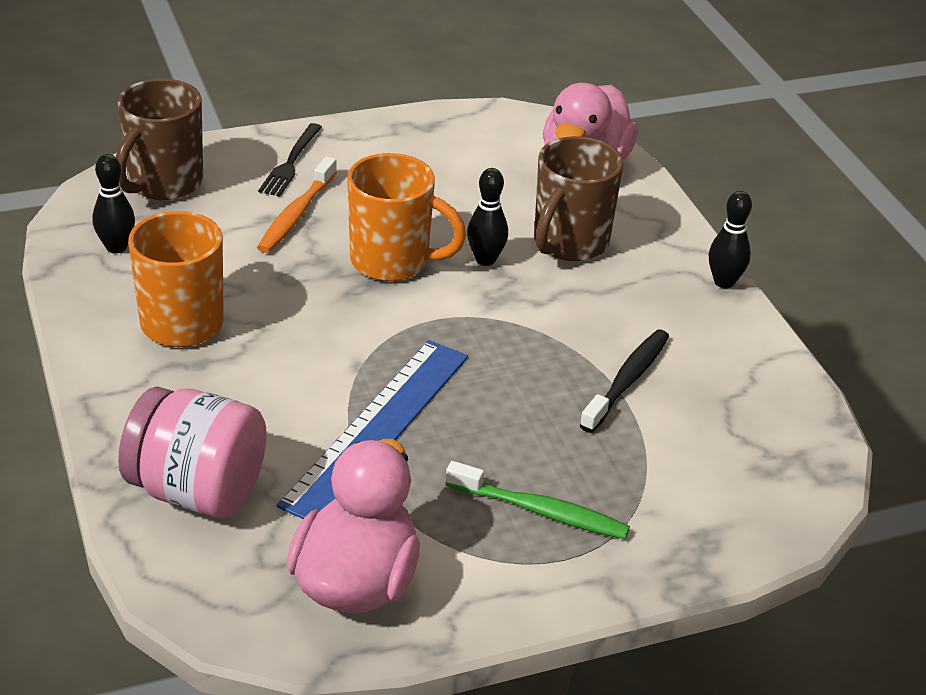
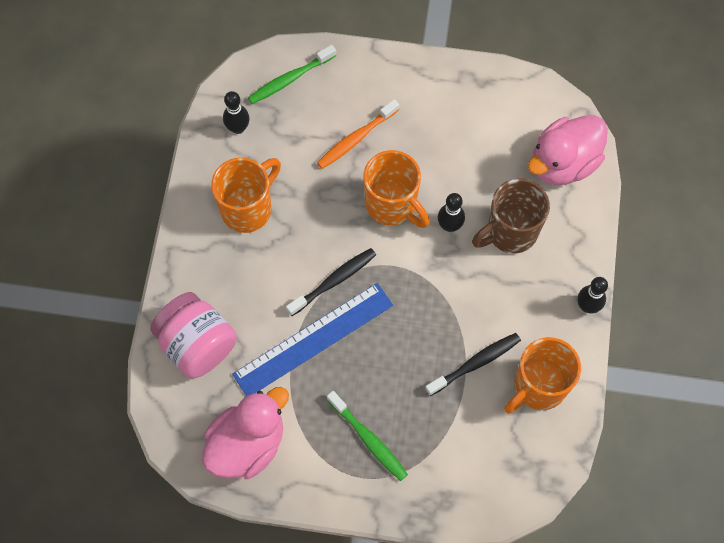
camera: 30 degrees right, 30 degrees up
brown mug [116,79,203,200] -> green toothbrush [248,45,336,104]
black fork [258,123,322,197] -> none
none -> black toothbrush [286,248,376,316]
none -> orange mug [504,337,581,414]

